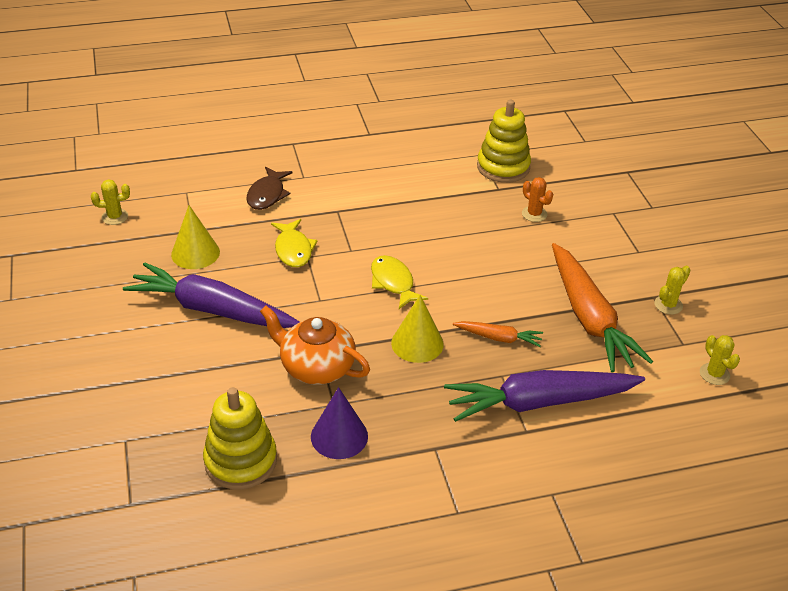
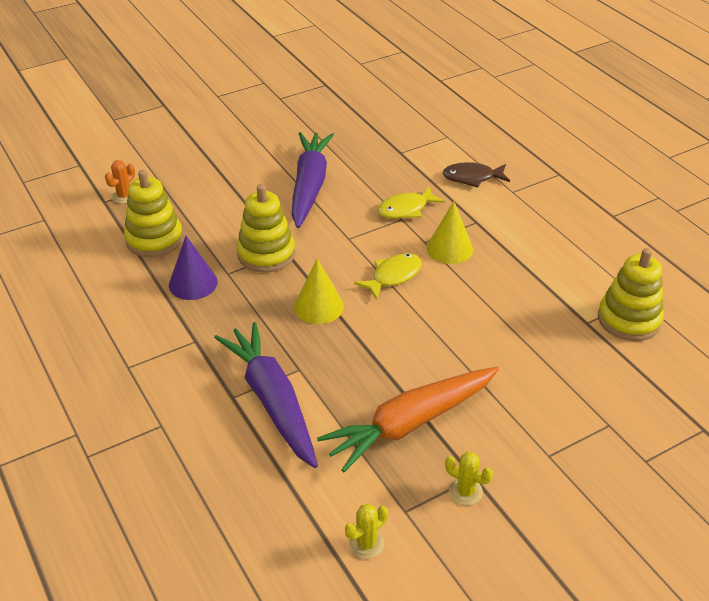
camera: 75 degrees right, 0 degrees up
yellow cactus [91,179,130,225] -> none
yellow cone [171,205,220,269] -> yellow cone moved to [427,202,473,264]
orange teapot [260,306,370,385] -> yellow stacking toy [237,184,295,273]
orange carrot [452,321,543,347] -> none
orange cactus [522,177,553,222] -> orange cactus moved to [105,160,135,204]

